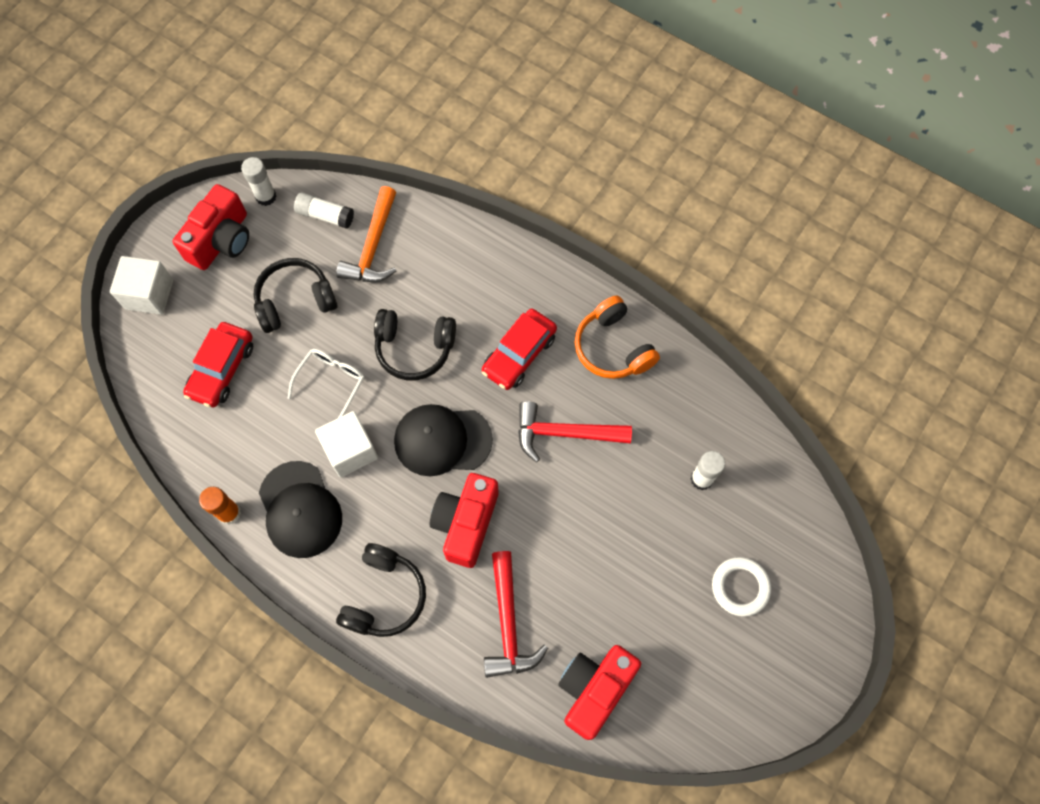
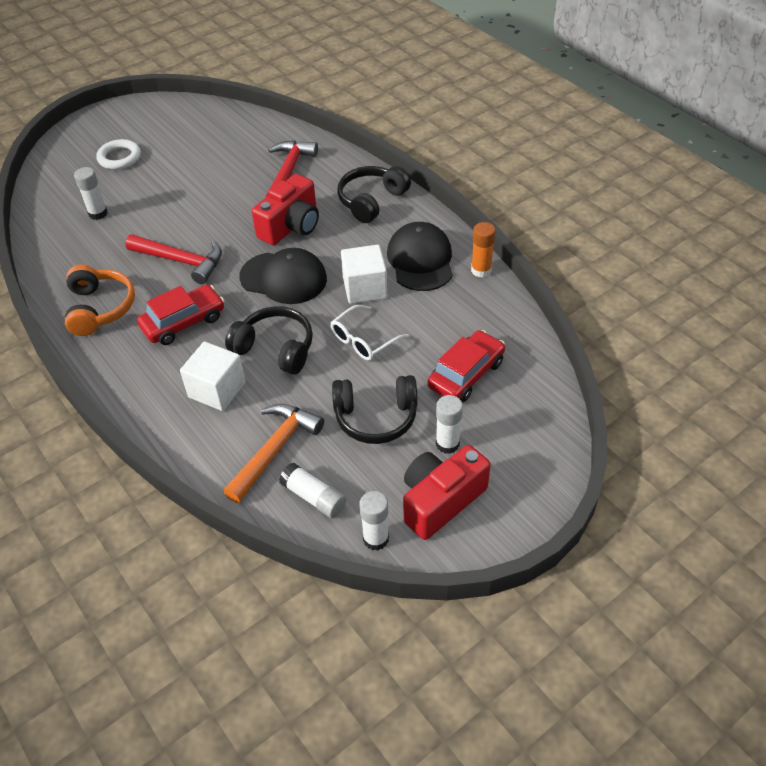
camera: 160 degrees left, 20 degrees down
white cube [110,256,173,315] -> white cube moved to [180,342,246,411]
red camera [558,645,641,740] -> none
none -> white glue stick [436,395,463,454]

